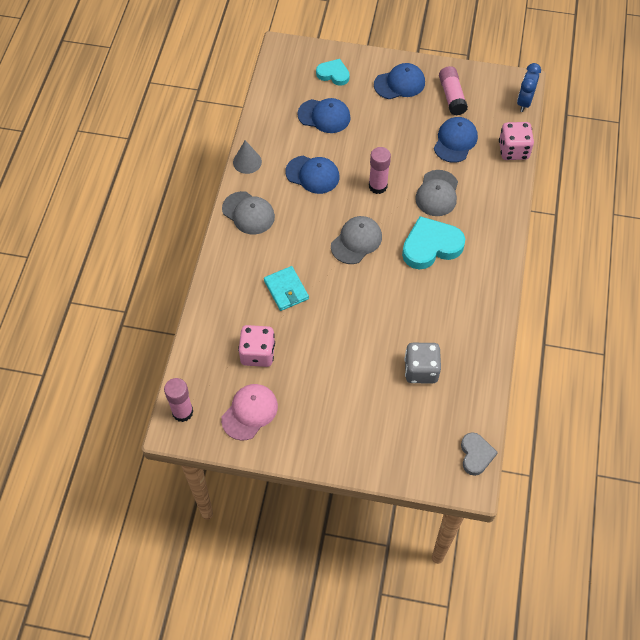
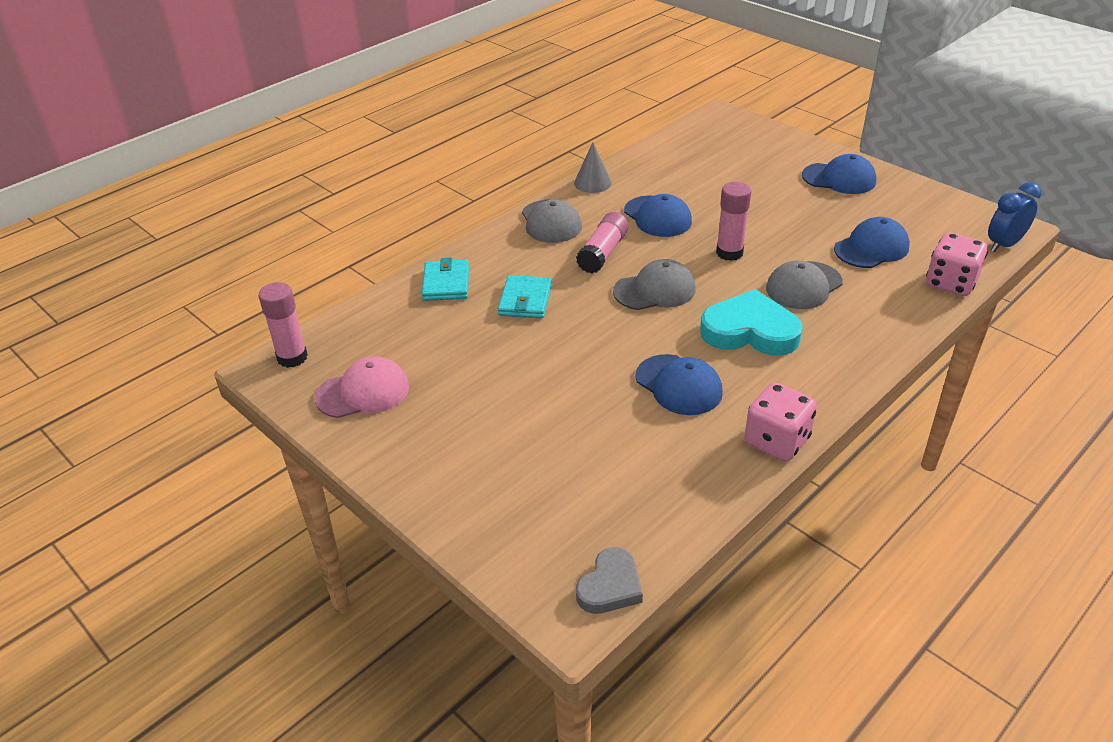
camera: 35 degrees right, 20 degrees down
pink dice [238,325,275,367] -> pink dice moved to [744,382,817,461]
blue cap [297,98,351,133] -> blue cap moved to [635,354,723,415]
turquoise heart [316,59,350,86] -> none
grey dice [405,343,441,383] -> none
pink glue stick [439,66,468,116] -> pink glue stick moved to [576,212,628,273]
none -> turquoise wallet [422,258,469,301]

